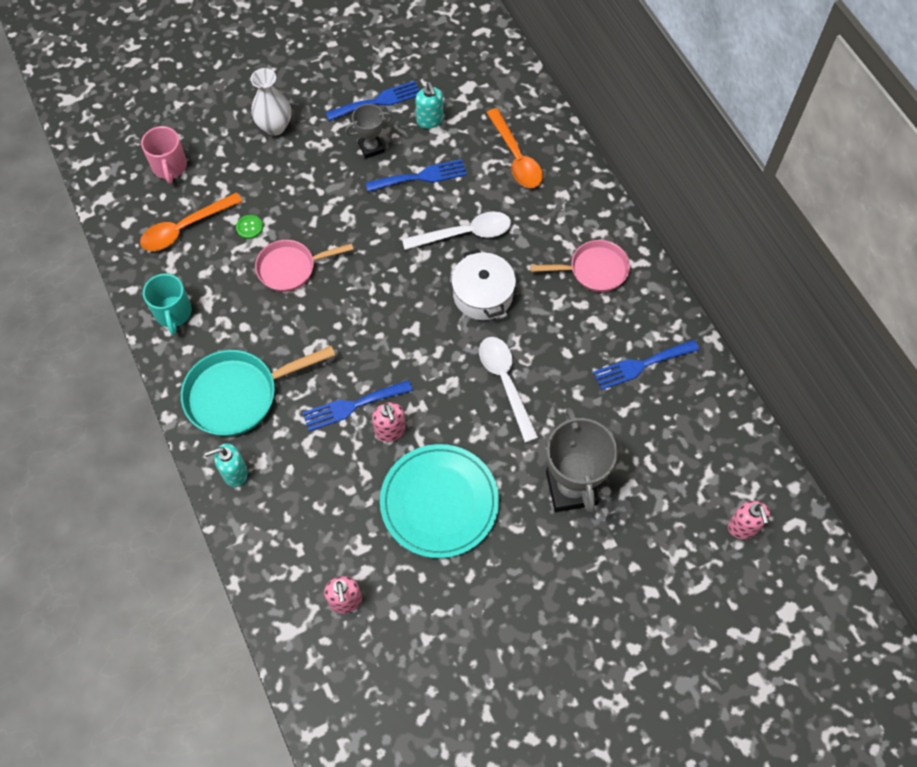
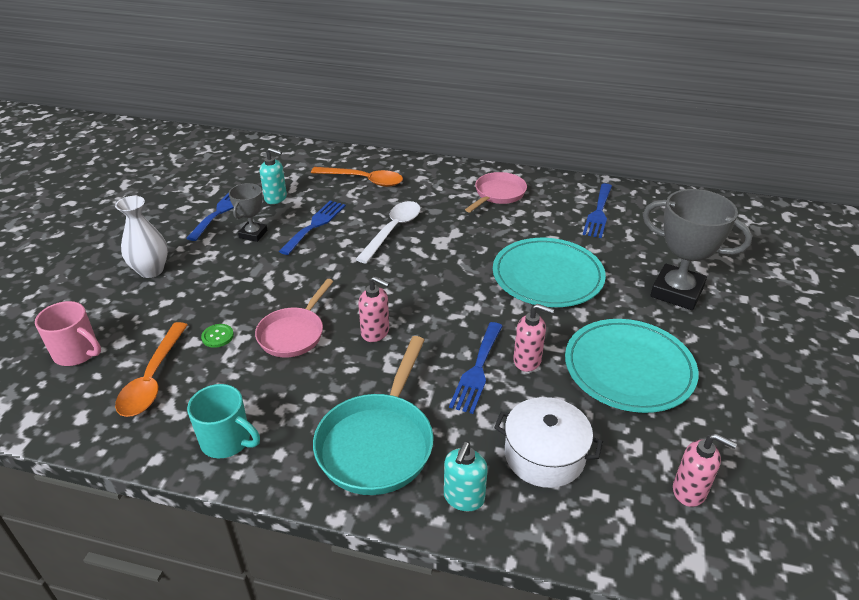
camera: 50 degrees left, 25 degrees down
white pot [451,249,516,320] -> white pot moved to [494,397,603,488]
white spoon [479,337,538,443] -> turquoise plate [493,238,606,307]
pink soap dispenser [728,501,770,539] -> pink soap dispenser moved to [358,276,390,342]

